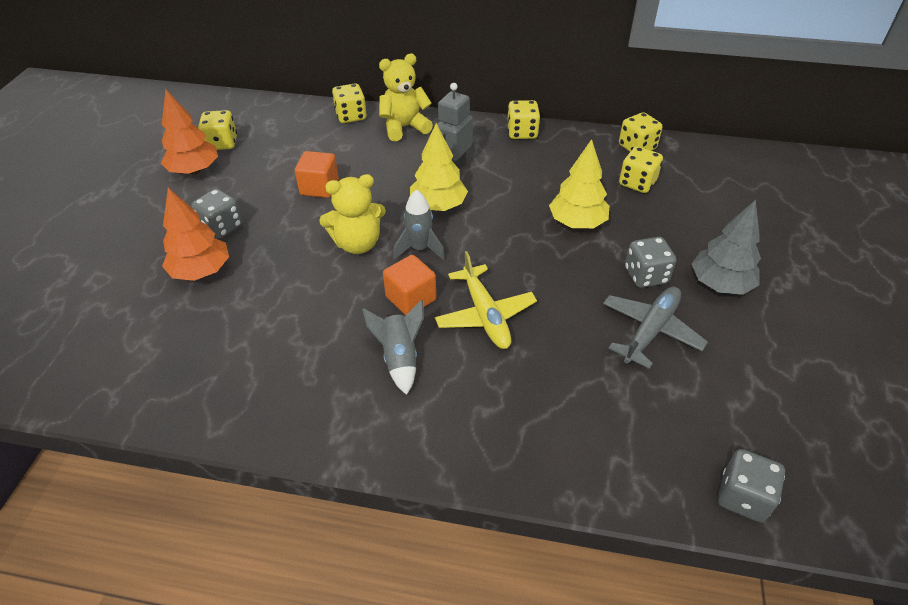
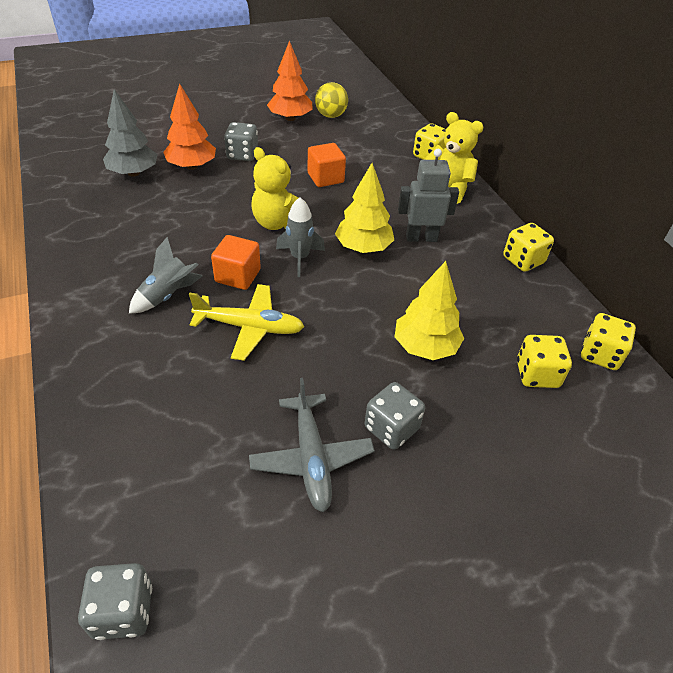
camera: 55 degrees right, 0 degrees up
yellow dice [198,110,237,150] -> yellow ball [315,82,348,118]
yellow plane [435,251,537,349] -> yellow plane turned 120 degrees counterclockwise [189,284,304,361]
grey plane [603,287,708,369] -> grey plane turned 75 degrees clockwise [249,378,375,512]
grey tree [692,200,761,295] -> grey tree moved to [103,89,158,177]

